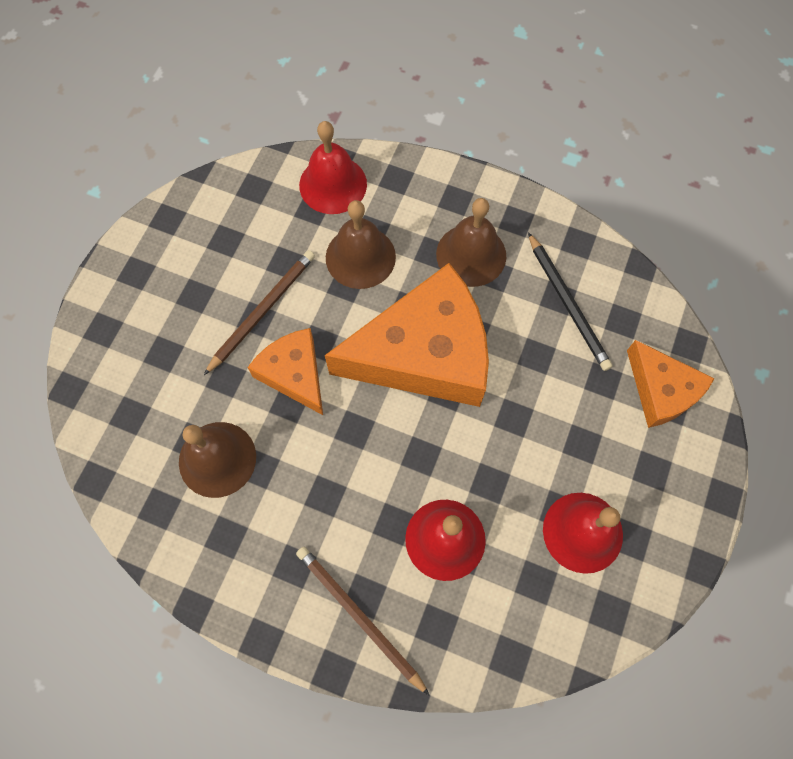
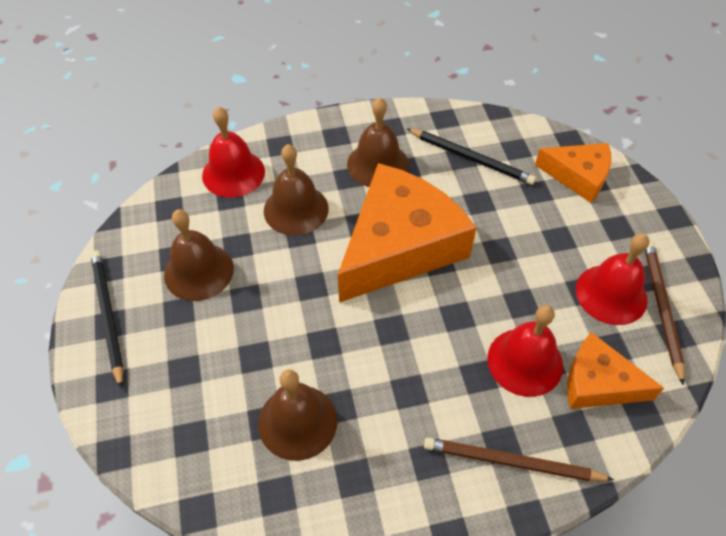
camera: 35 degrees left, 15 degrees down
brown pencil [204,250,315,375] -> brown pencil moved to [645,241,685,386]
orange cheese [247,328,323,415] -> orange cheese moved to [567,332,664,409]
none -> black pencil [91,251,123,388]
none -> brown bell [164,209,234,301]

